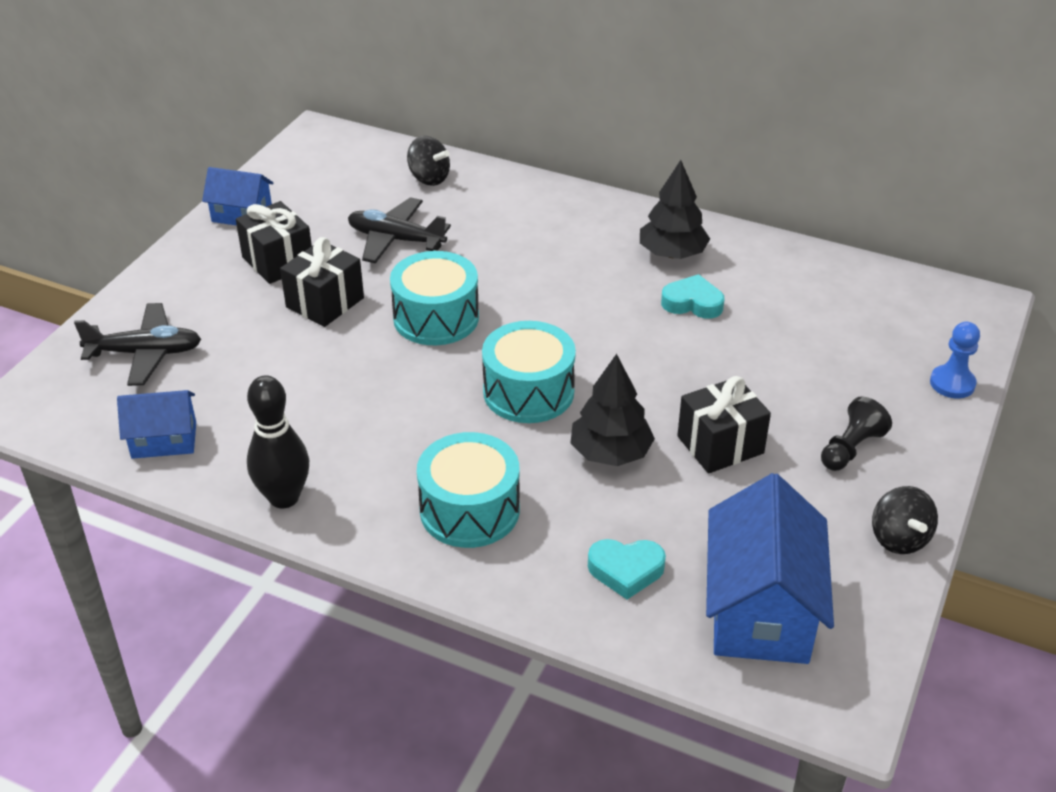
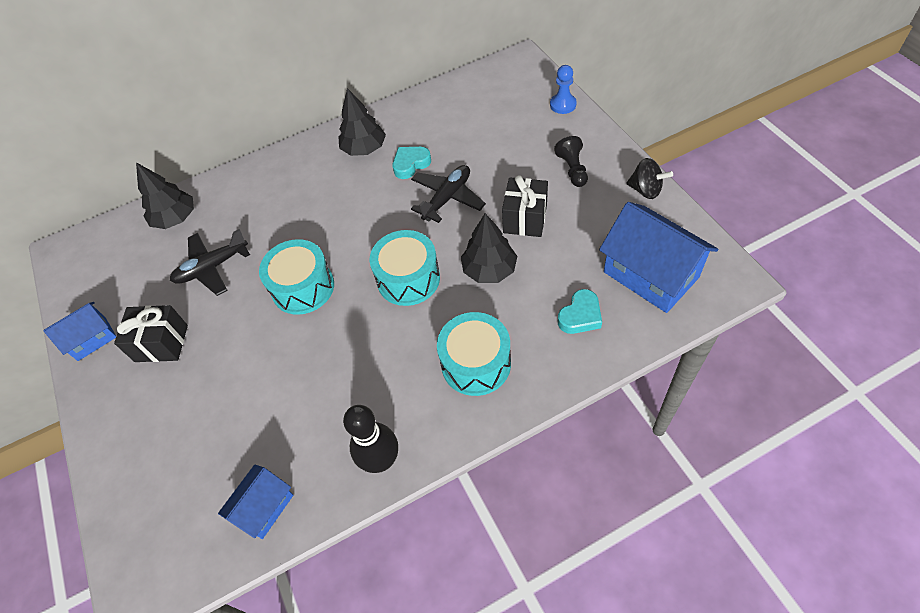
camera: 45 degrees left, 15 degrees up
black plane [74,303,201,386] -> black plane moved to [411,165,486,223]
black gift [280,237,364,327] -> none
black spinning top [407,136,450,186] -> black tree [136,162,194,229]

